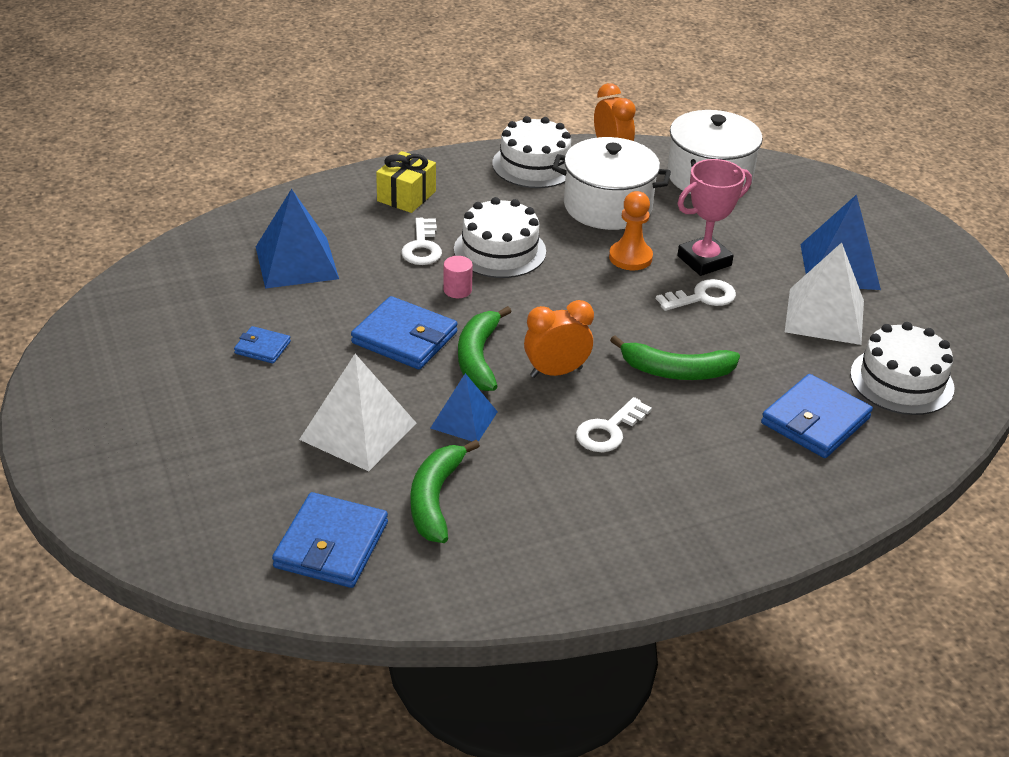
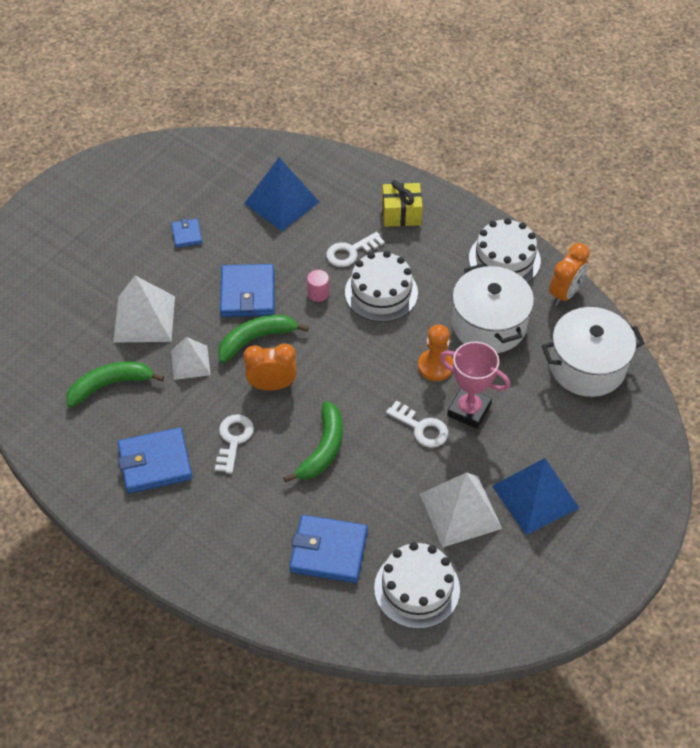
camera: 60 degrees right, 15 degrees up
blue wallet [272,492,388,588] -> blue wallet moved to [118,427,192,494]
blue pyramid [430,373,498,442] -> white pyramid [171,337,211,380]
orange clock [524,300,594,378] -> orange clock turned 45 degrees counterclockwise [243,344,296,390]
white key [576,397,652,452] -> white key turned 90 degrees clockwise [215,414,254,474]
green banana [610,336,740,380] -> green banana turned 135 degrees counterclockwise [283,401,343,483]

